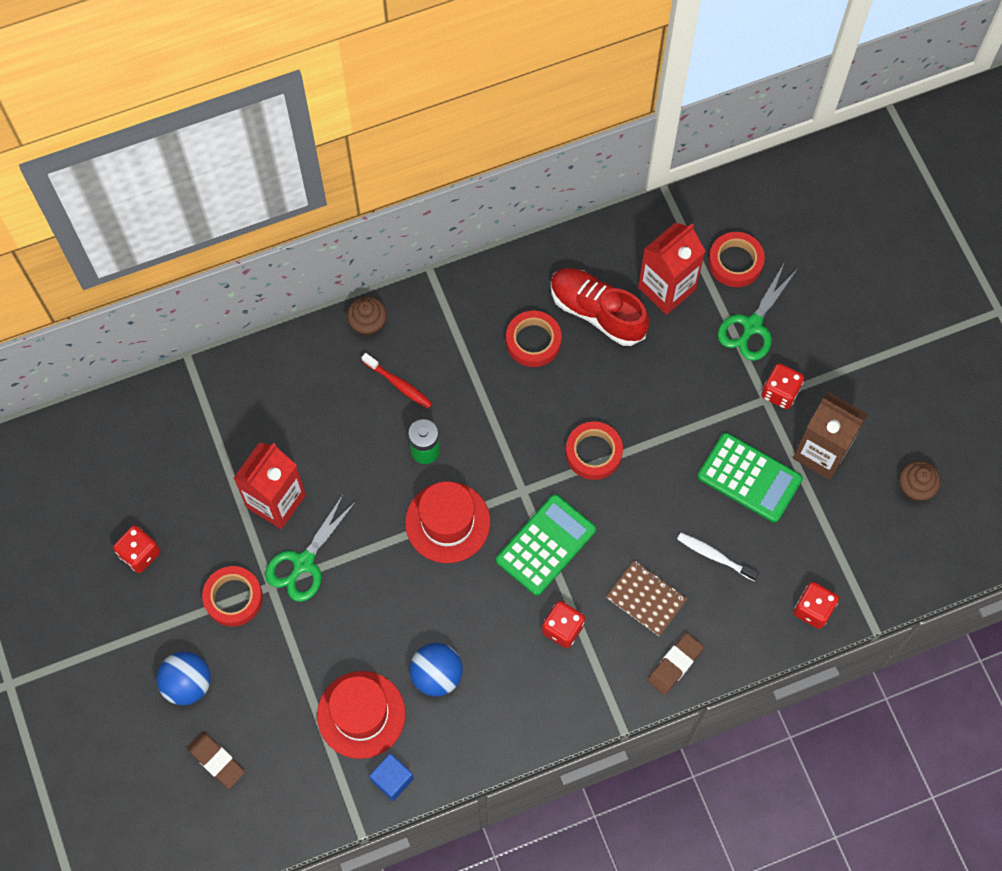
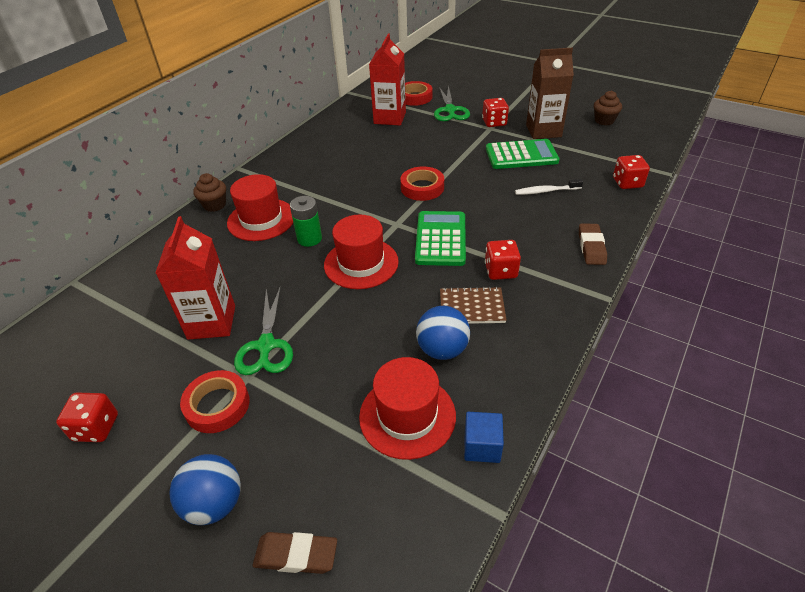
camera: 35 degrees left, 25 degrees down
red toothbrush [362,353,433,409] -> red hat [227,174,293,241]
red tape [506,310,562,367] -> none
red shoe [551,268,649,346] -> none
brown notebook [606,560,688,636] -> brown notebook moved to [440,287,507,324]

